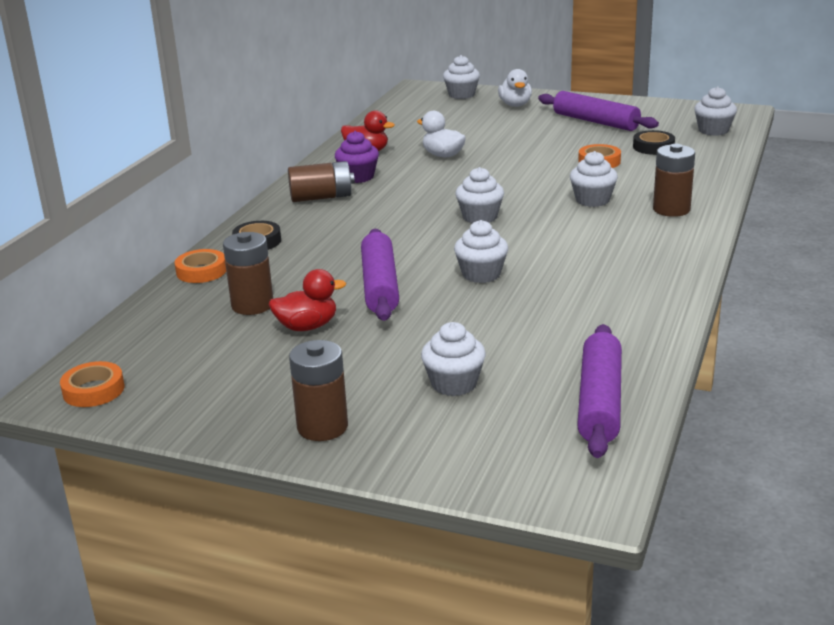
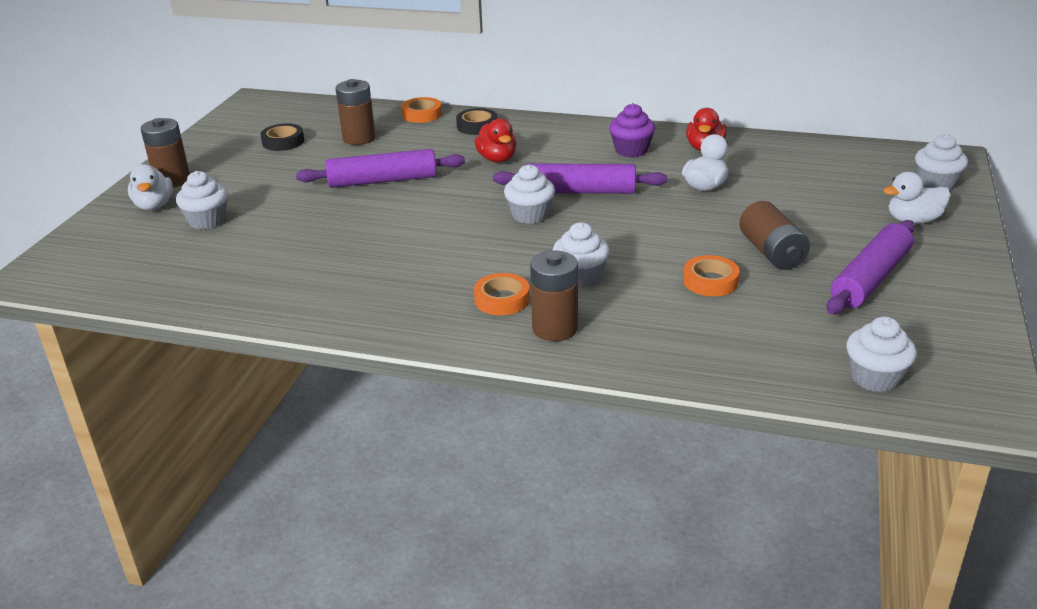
camera: 85 degrees right, 5 degrees up
orange tape [60,361,125,407] -> orange tape moved to [474,273,530,315]
red duck [268,269,346,331] -> red duck moved to [474,118,516,163]
brown battery [288,161,355,202] -> brown battery moved to [739,201,810,270]
white cupcake [454,220,508,283] -> none
purple rolling pin [577,324,622,458] -> purple rolling pin moved to [493,163,667,194]
black tape [633,130,675,155] -> black tape moved to [261,123,304,151]
none -> white duck [128,164,173,210]

